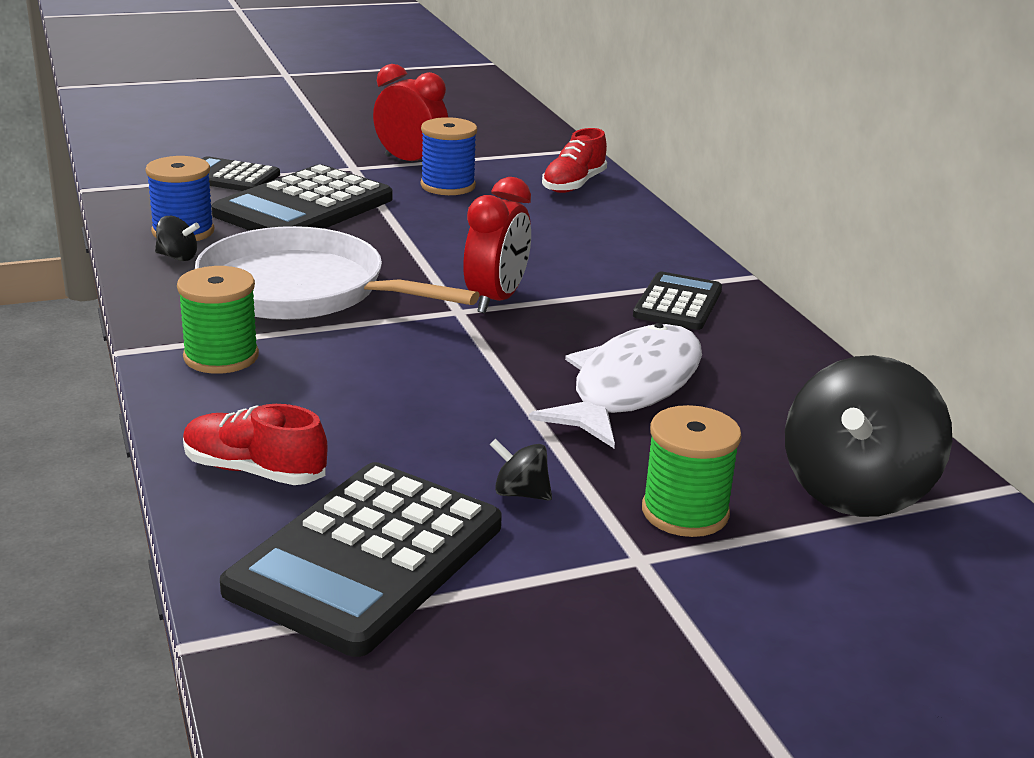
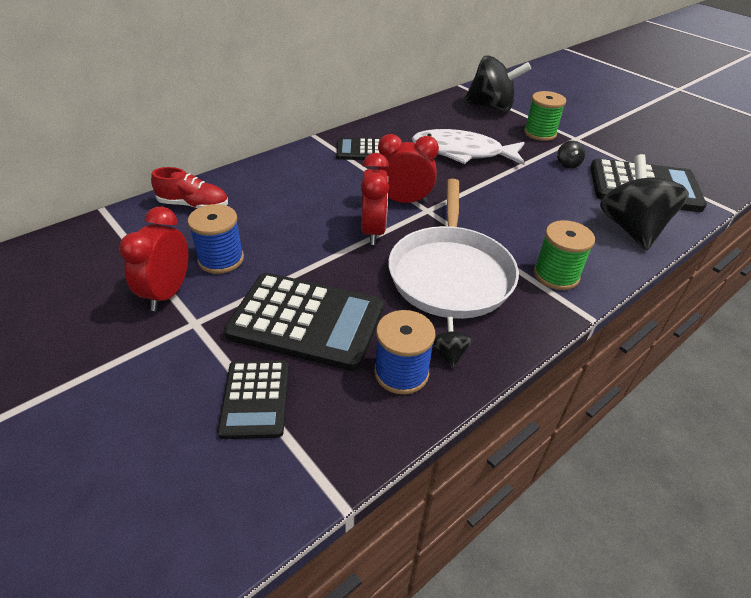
camera: 110 degrees left, 15 degrees up
red shoe [183,404,328,485] -> black spinning top [600,154,689,250]
none -> red clock [361,153,389,245]

